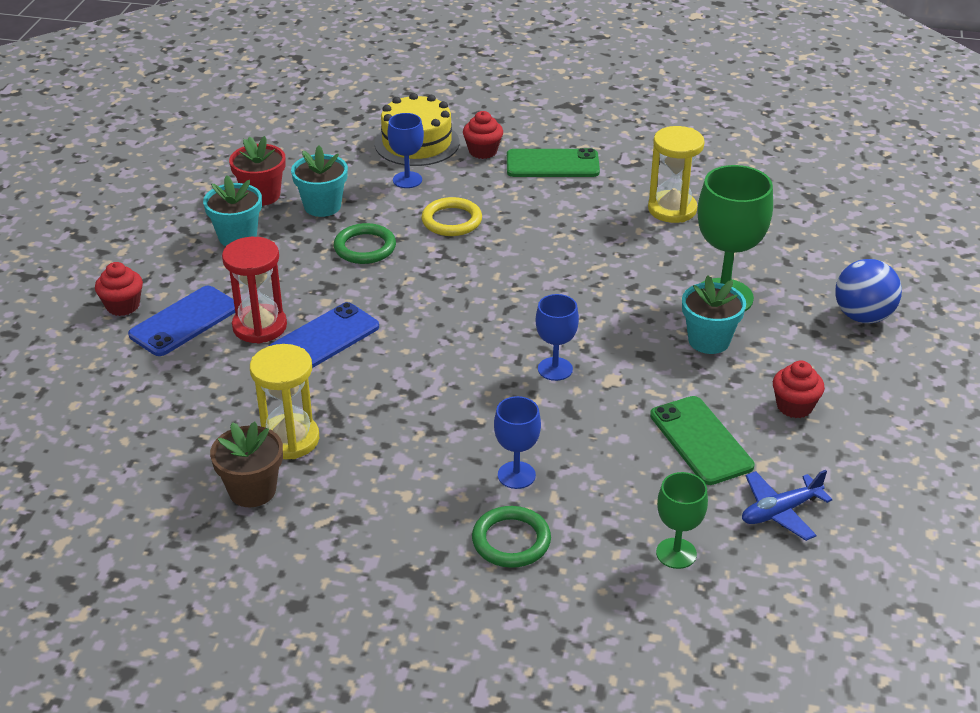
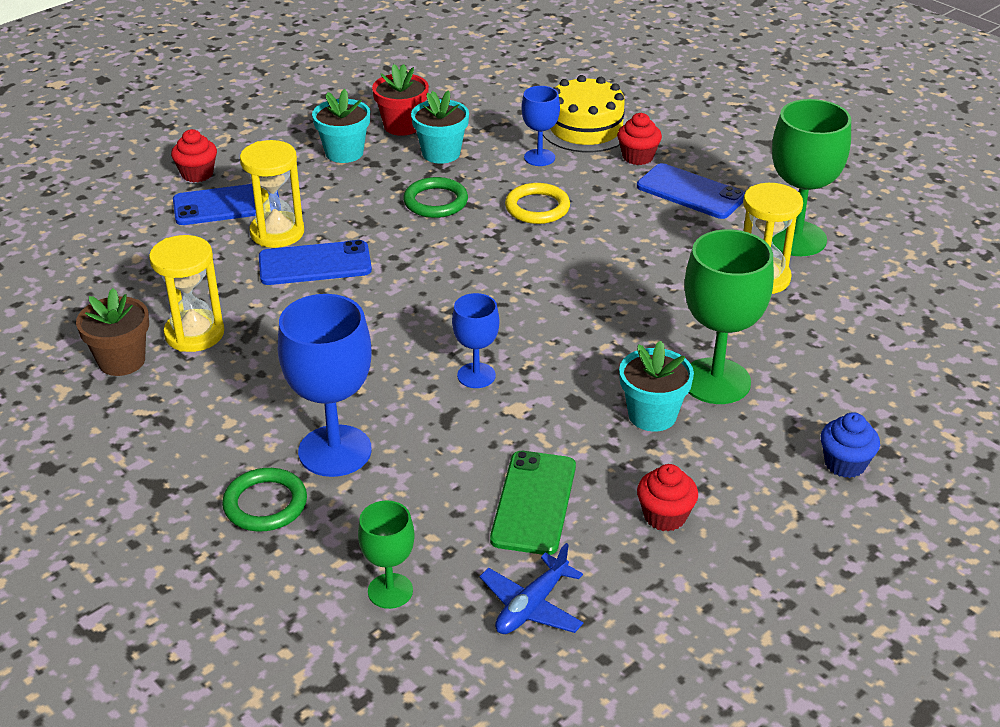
camera: 35 degrees right, 0 degrees up
red hourglass [222,237,287,344] -> yellow hourglass [240,140,304,248]
blue goblet [494,396,541,489] -> blue goblet [278,294,372,477], size x1.79
green phone [507,148,600,177] -> blue phone [637,163,745,219]
blue plane [742,470,832,541] -> blue plane turned 60 degrees counterclockwise [480,543,584,634]
blue ball [835,259,902,323] -> blue cupcake [821,412,880,478]
none -> green goblet [772,99,851,256]

